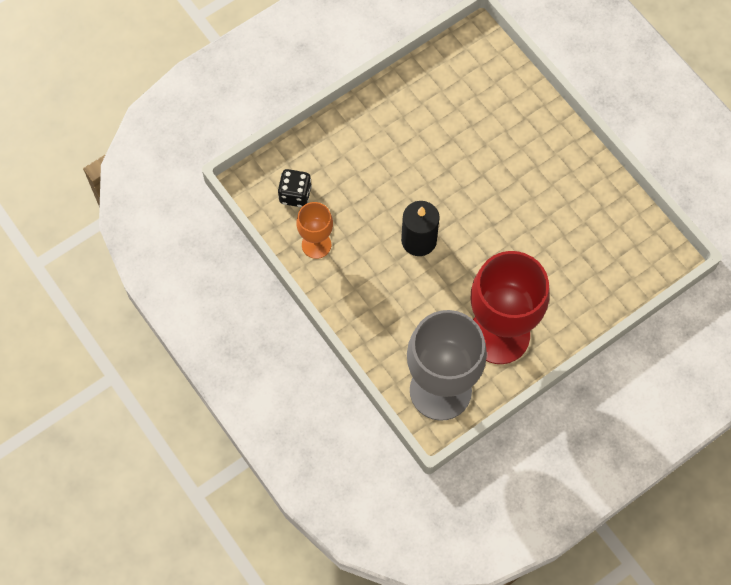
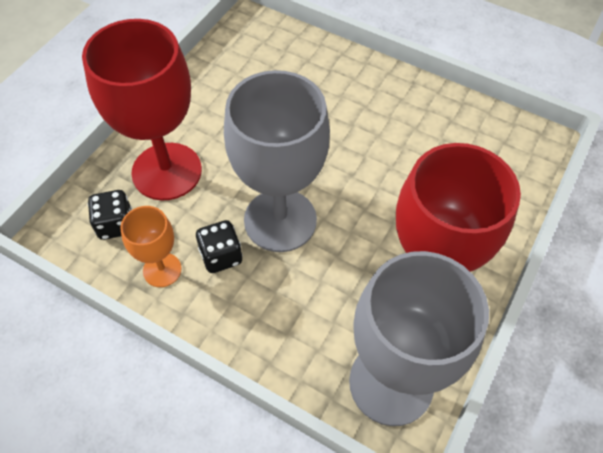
camera: 25 degrees left, 10 degrees down
black candle [401,201,440,256] -> grey goblet [224,70,330,252]
none -> red goblet [82,19,202,201]
none -> black dice [196,220,243,273]

